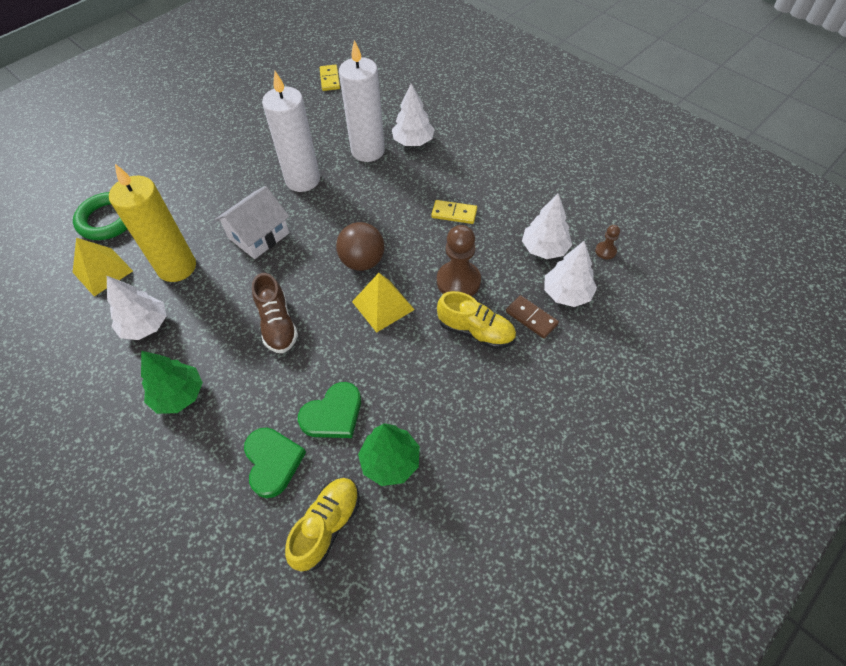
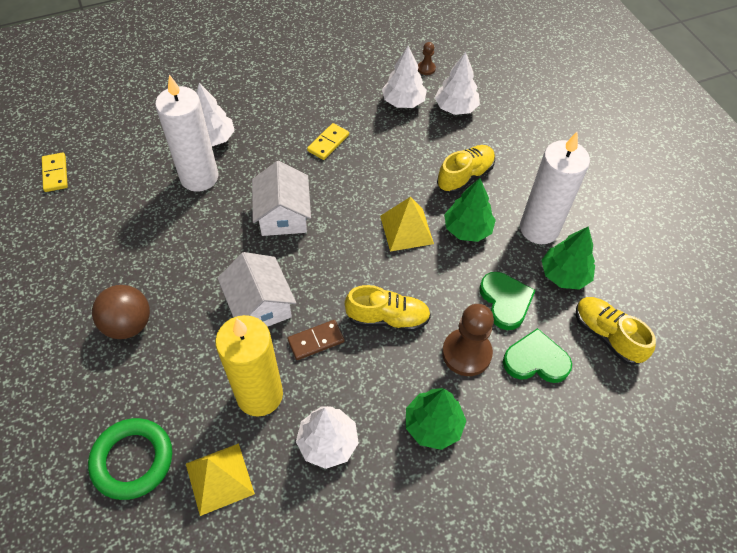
camera: 70 degrees left, 0 degrees up
brown shoe [252,273,298,353] -> yellow shoe [344,285,431,331]
white candle [262,71,320,192] -> white candle moved to [520,132,590,244]
yellow domino [320,64,340,91] -> yellow domino turned 60 degrees clockwise [42,152,68,192]
brown ball [336,222,385,271] -> brown ball moved to [92,285,150,339]
brown pawn [437,225,481,296] -> brown pawn moved to [442,304,494,376]
brown domino [506,295,559,339] -> brown domino moved to [287,320,344,360]
none -> white house [252,161,311,236]
none -> green tree [444,178,496,242]

